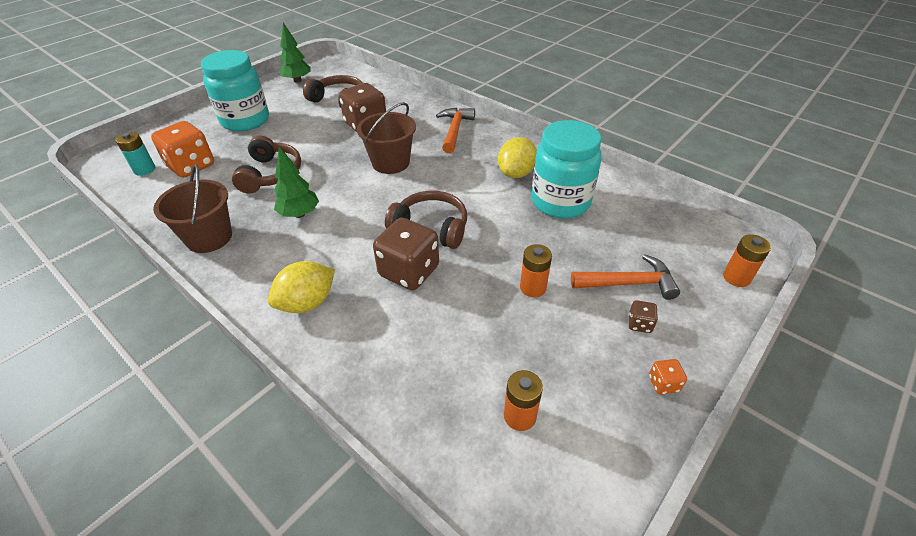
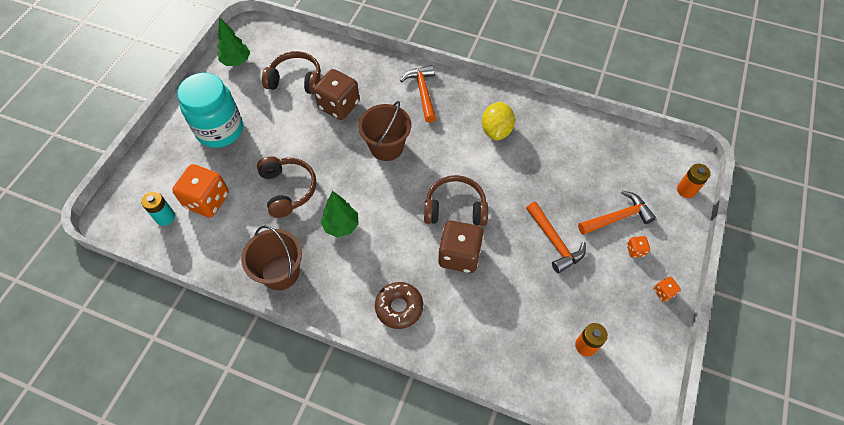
camera: 20 degrees left, 15 degrees up
yellow lemon [268,261,335,313] -> brown donut [375,282,423,329]
orange battery [520,244,552,297] -> orange hammer [526,202,586,273]
turquoise jar [531,120,602,219] -> none
brown dice [628,300,658,333] -> orange dice [627,236,650,258]

